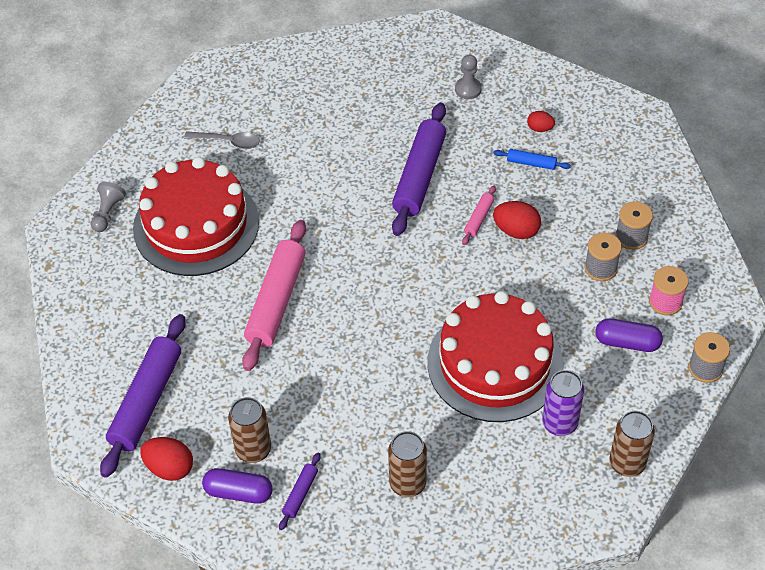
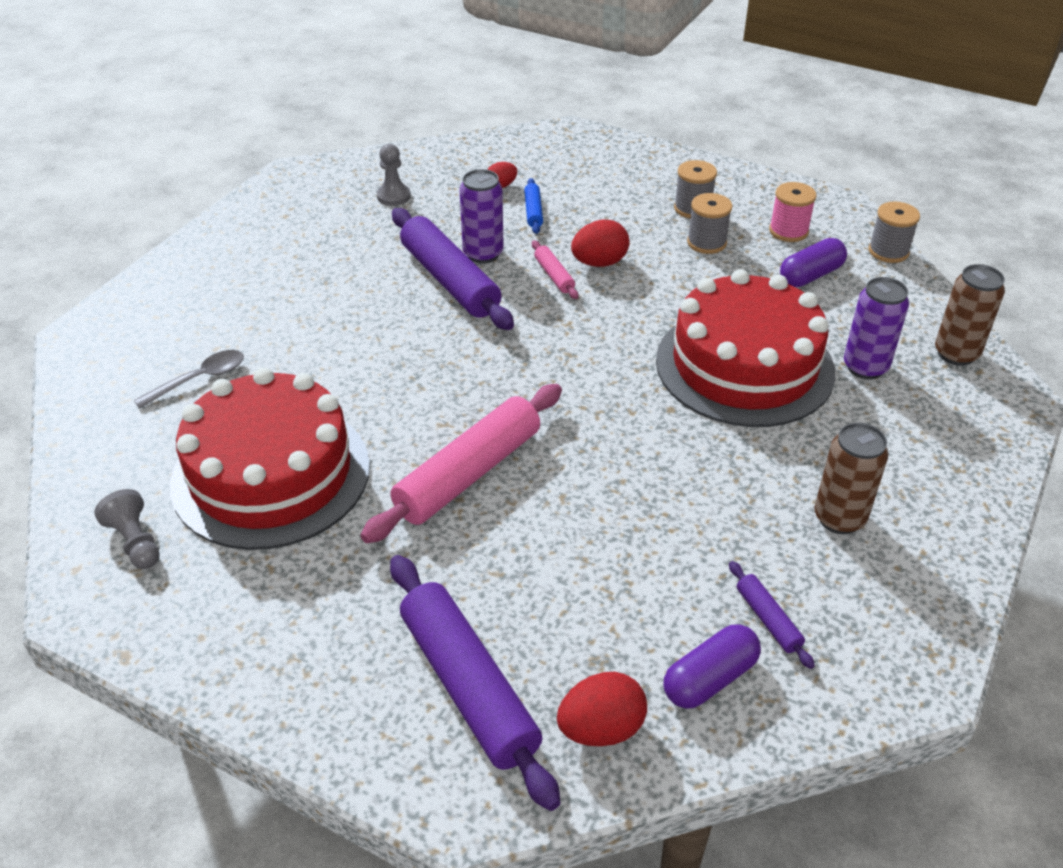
camera: 50 degrees left, 10 degrees down
brown can [228,397,271,463] -> none
pink rolling pin [242,220,306,371] -> pink rolling pin turned 75 degrees clockwise [360,384,562,543]
blue rolling pin [493,149,571,170] -> blue rolling pin turned 60 degrees counterclockwise [524,178,543,234]
none -> purple can [459,169,504,263]

